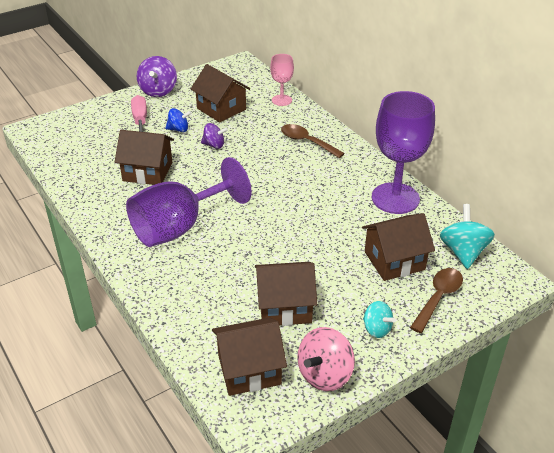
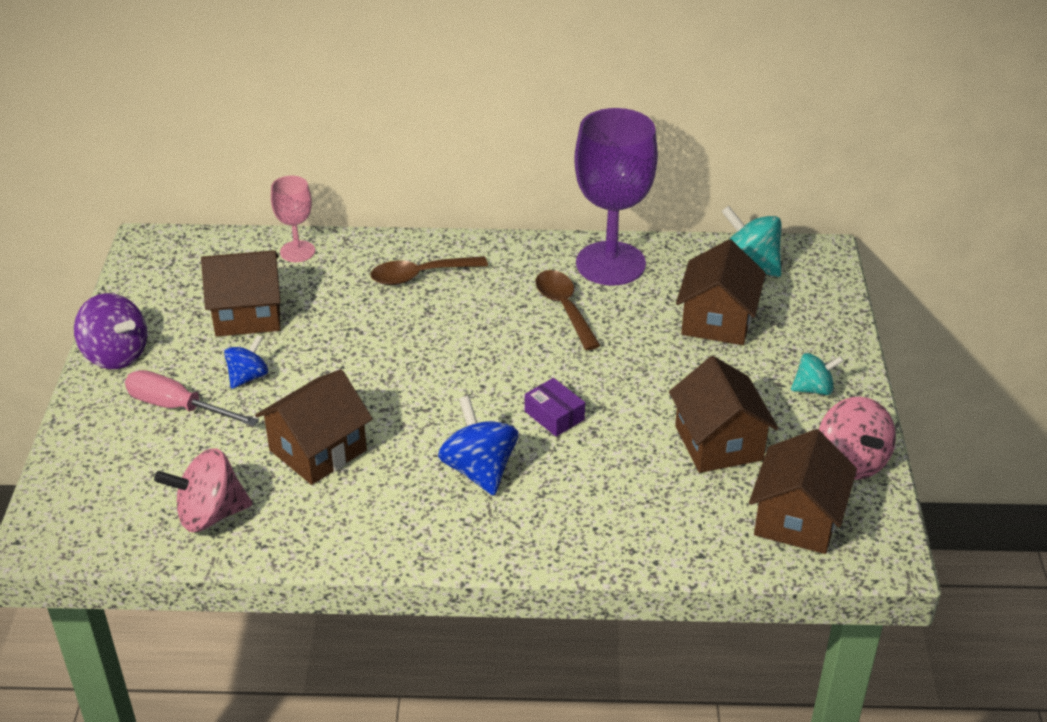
camera: 55 degrees left, 0 degrees up
purple goblet [126,157,251,247] -> blue spinning top [438,396,518,495]
purple spinning top [201,123,228,149] -> none
brown house [255,262,317,326] -> brown house turned 45 degrees counterclockwise [669,356,779,473]
brown spoon [410,268,463,333] -> brown spoon moved to [536,270,601,350]
none -> pink spinning top [154,448,252,532]
none -> purple box [525,378,585,437]

